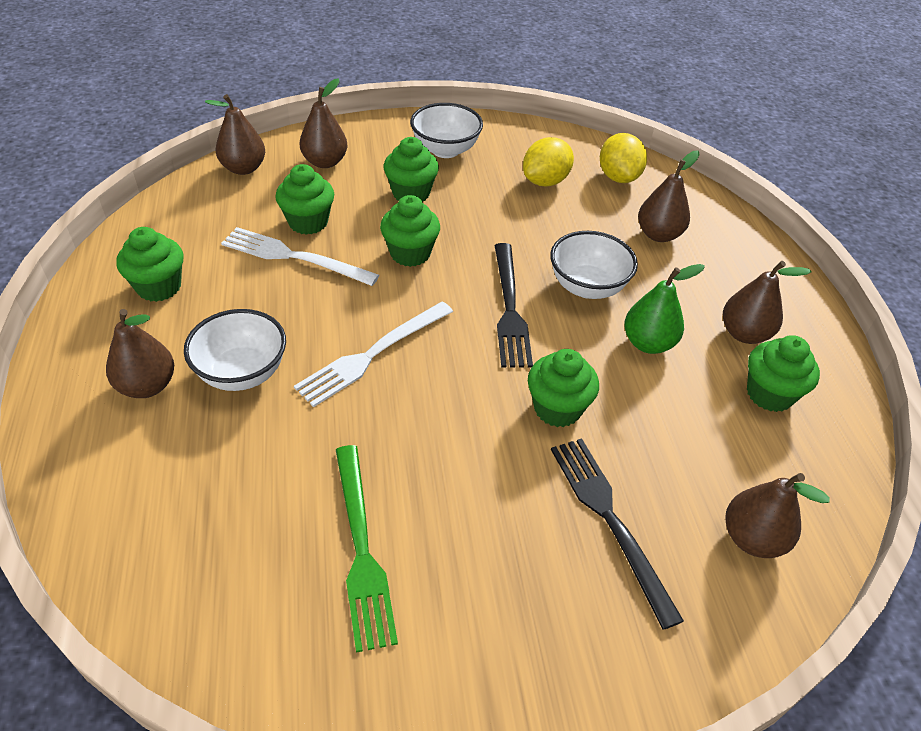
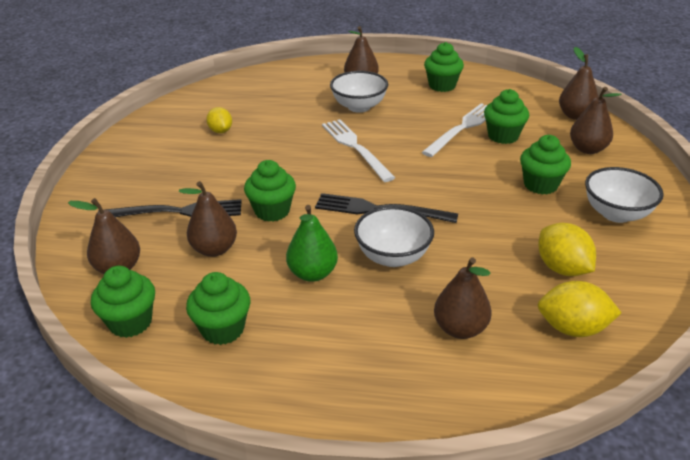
camera: 110 degrees right, 10 degrees down
green fork [336,445,398,653] -> yellow lemon [206,107,232,133]
green cupcake [380,195,440,267] -> green cupcake moved to [91,266,155,338]
brown pear [723,261,812,344] -> brown pear moved to [179,181,237,257]

